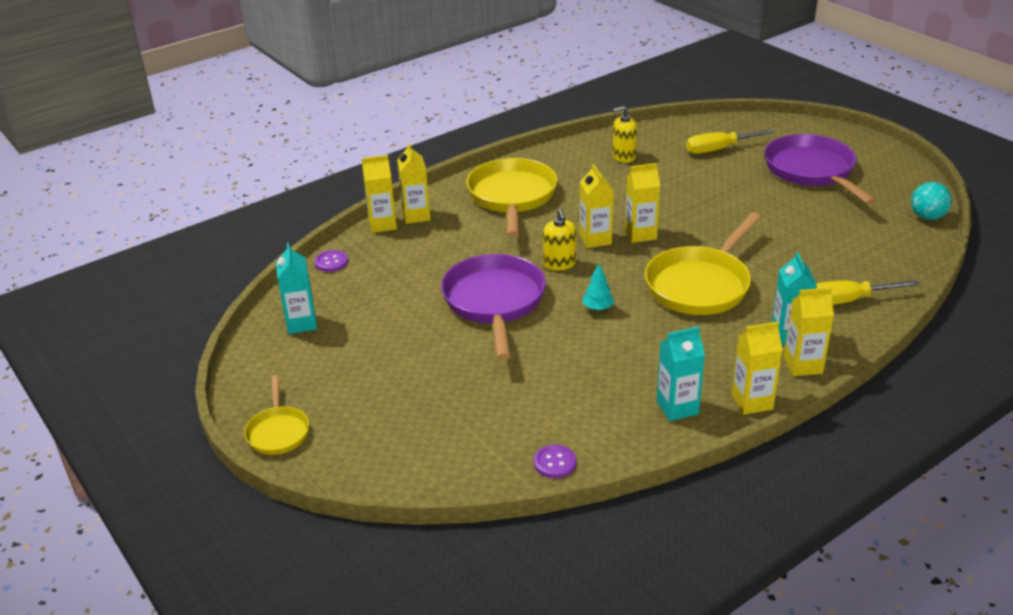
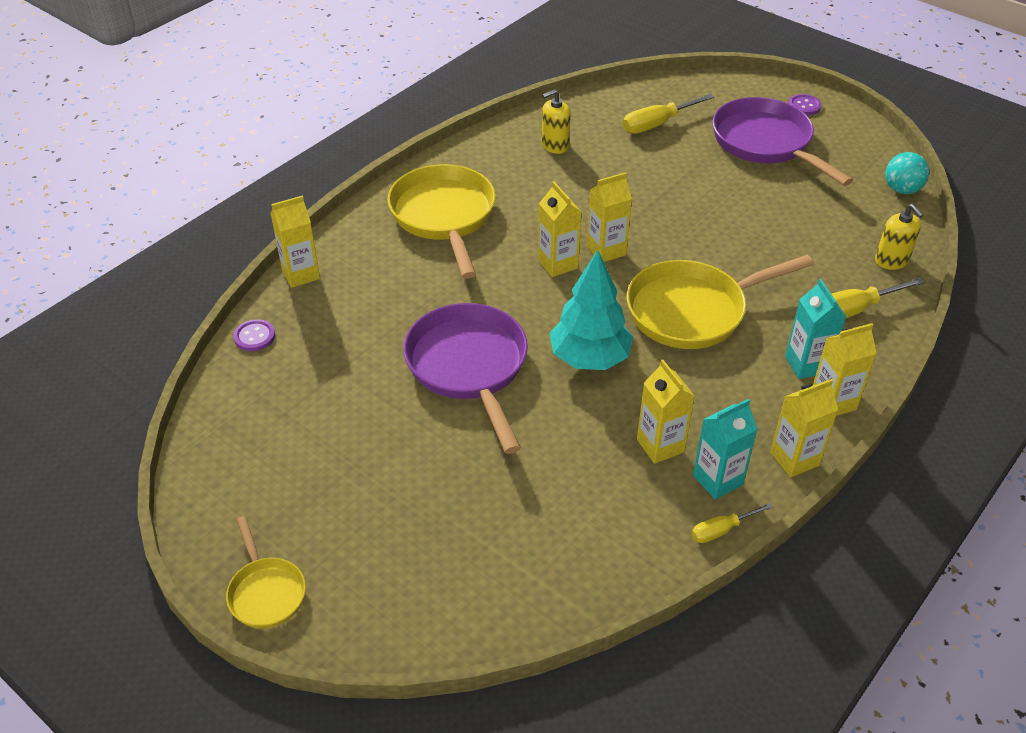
camera: 15 degrees left, 10 degrees up
turquoise carton [276,243,317,334] -> none
yellow carton [397,142,431,224] -> yellow carton moved to [637,360,695,464]
purple button [534,444,576,478] -> purple button moved to [788,94,822,115]
yellow soap dispenser [543,209,576,270] -> yellow soap dispenser moved to [875,204,923,270]
turquoise tree [582,264,614,311] -> turquoise tree [549,250,633,370], size x2.23
yellow pan [645,212,761,315] -> yellow pan turned 45 degrees clockwise [627,255,814,349]
none -> yellow screwdriver [692,503,773,543]

